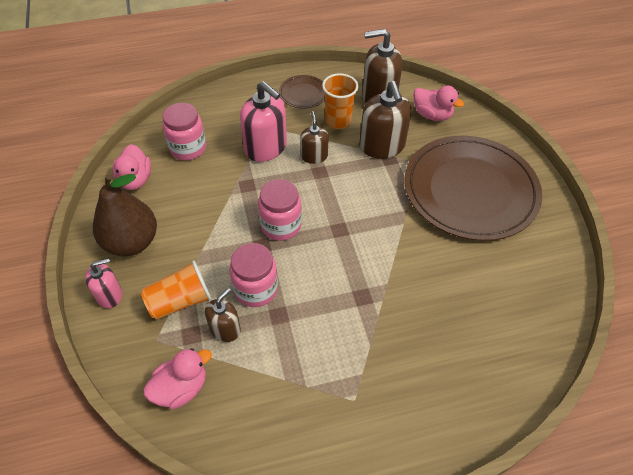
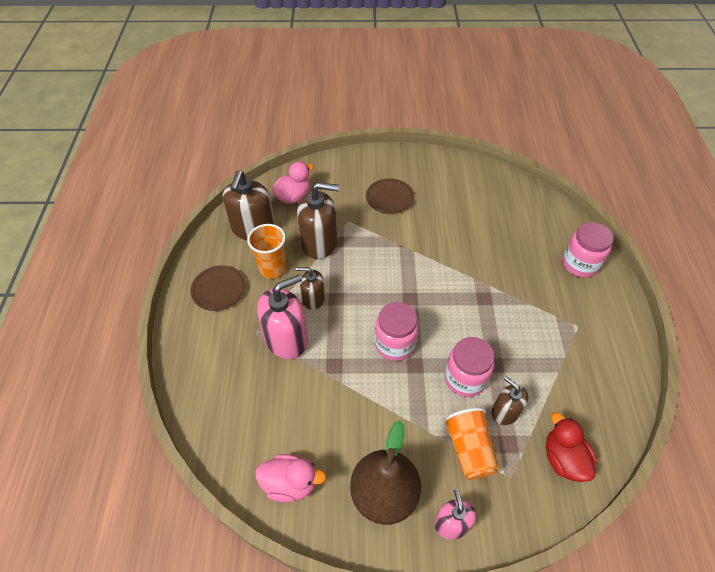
camera: 75 degrees left, 0 degrees up
pink duck [143,348,212,409] -> red duck [546,412,597,482]
pink jar [162,103,206,160] -> pink jar moved to [562,222,613,278]
brown plate [404,136,542,241] -> brown plate [366,178,415,214], size x0.42

